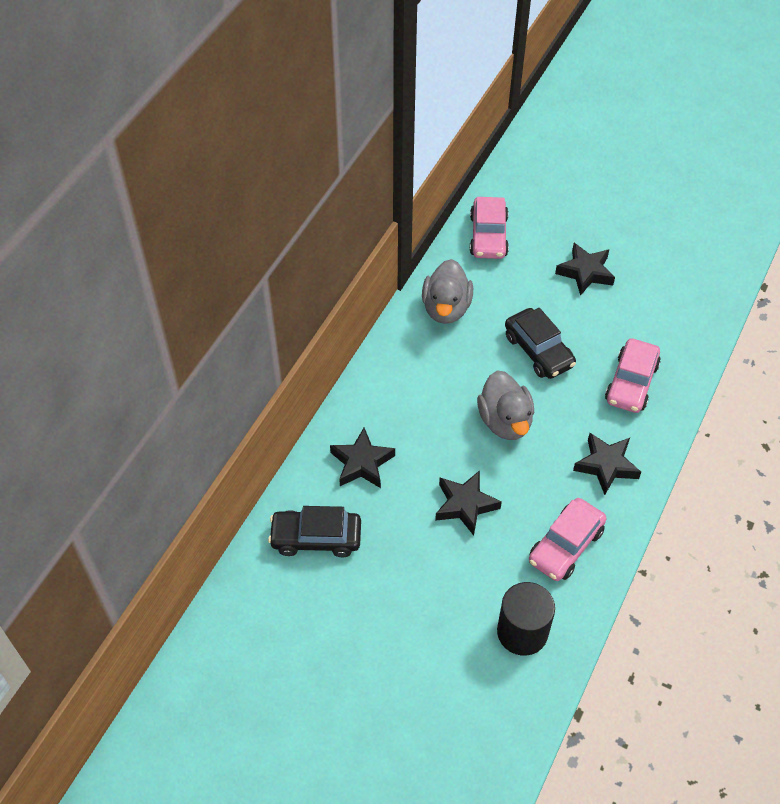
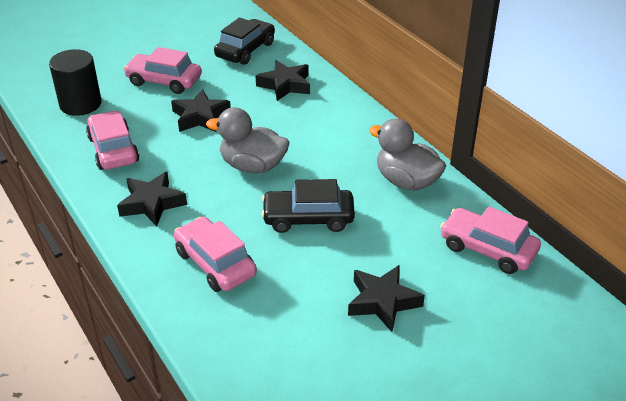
camera: 120 degrees right, 15 degrees down
none -> pink car [123,47,202,94]

